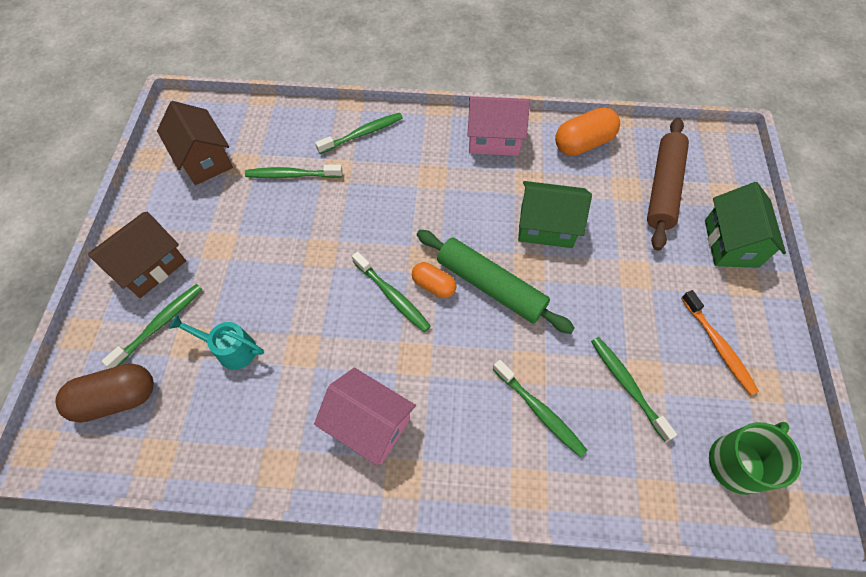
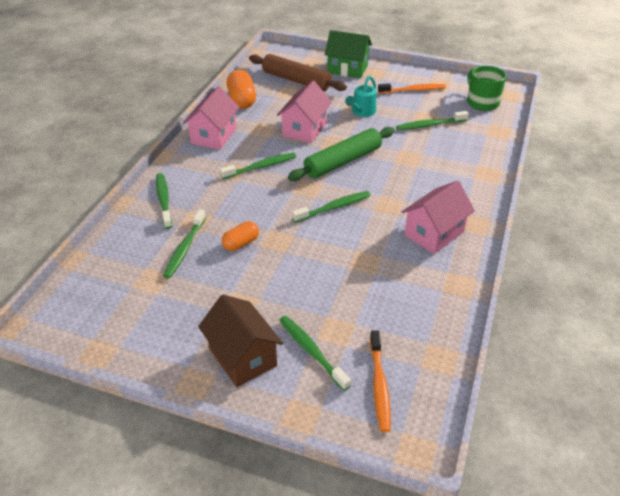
camera: 75 degrees left, 20 degrees down
brown capsule [55,364,154,423] -> orange toothbrush [370,330,391,432]
brown house [157,101,233,185] -> none
turquoise watering can [169,314,264,370] -> turquoise watering can moved to [345,76,376,117]
orange capsule [412,262,457,298] -> orange capsule moved to [222,221,259,251]
green toothbrush [493,360,587,457] -> green toothbrush moved to [220,153,297,179]
green house [518,181,592,248] -> pink house [277,81,332,143]

